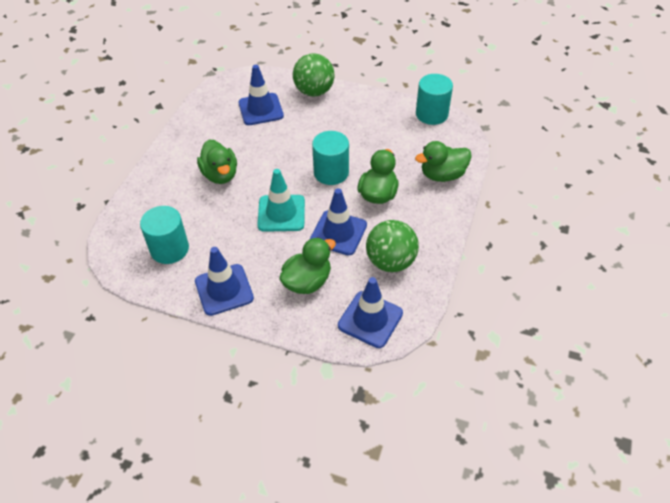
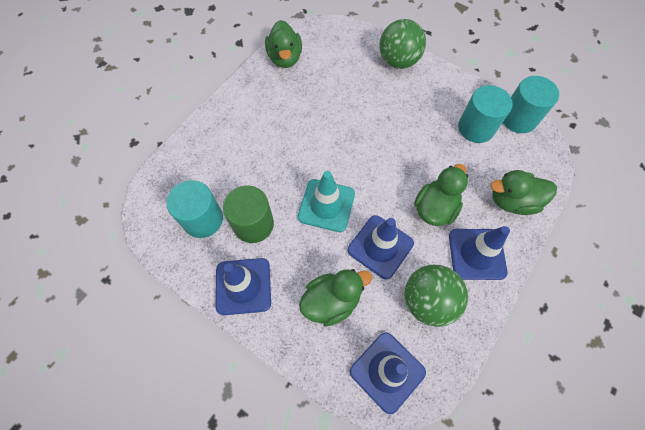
camera: 15 degrees right, 15 degrees up
green duck [197,140,237,184] -> green duck moved to [265,20,302,68]
blue traffic cone [238,65,284,125] -> blue traffic cone moved to [449,226,510,280]
turquoise cylinder [312,131,349,185] -> turquoise cylinder moved to [458,85,513,143]
none -> green cylinder [223,185,274,243]

